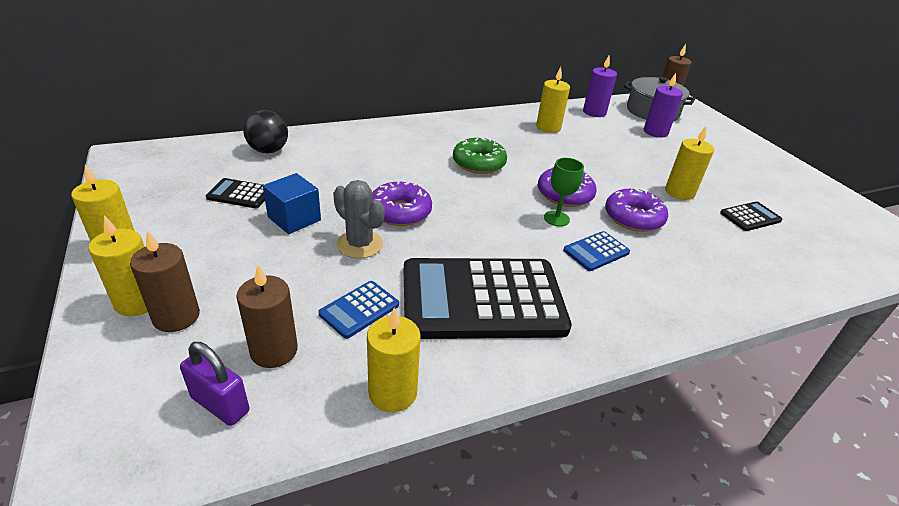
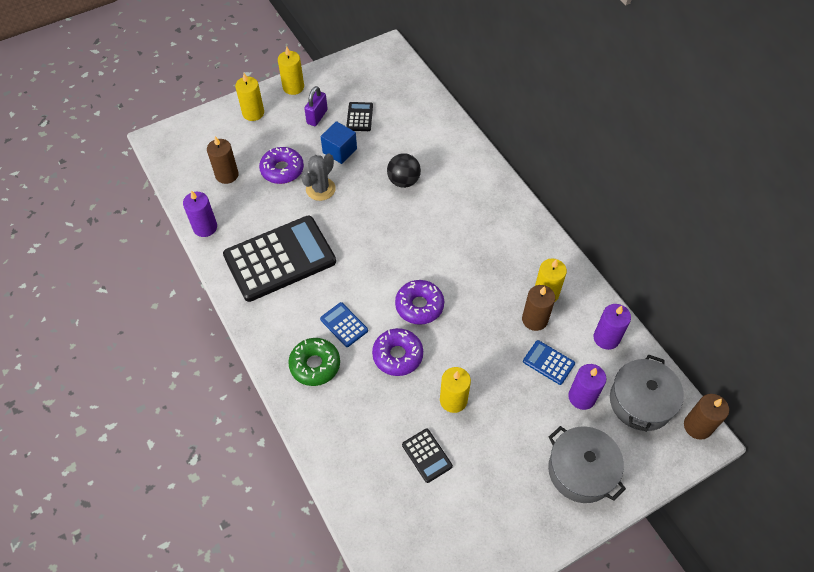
camera: 85 degrees right, 20 degrees up
brown candle [130,230,200,332] -> brown candle moved to [522,285,555,331]
purple padlock [180,342,249,426] -> purple padlock moved to [304,86,328,126]
black ball [243,110,288,153] -> black ball moved to [387,153,421,188]
blue calculator [319,281,399,339] -> blue calculator moved to [523,340,575,385]
yellow candle [367,308,421,412] -> purple candle [183,190,217,237]
purple donut [372,180,432,226] -> purple donut moved to [259,147,304,184]
black calculator [404,258,572,339] -> black calculator turned 75 degrees clockwise [223,216,336,302]
green donut [453,137,507,174] -> green donut moved to [288,338,340,386]
green goblet [544,158,584,226] -> none
none -> grey pot [548,426,626,503]

